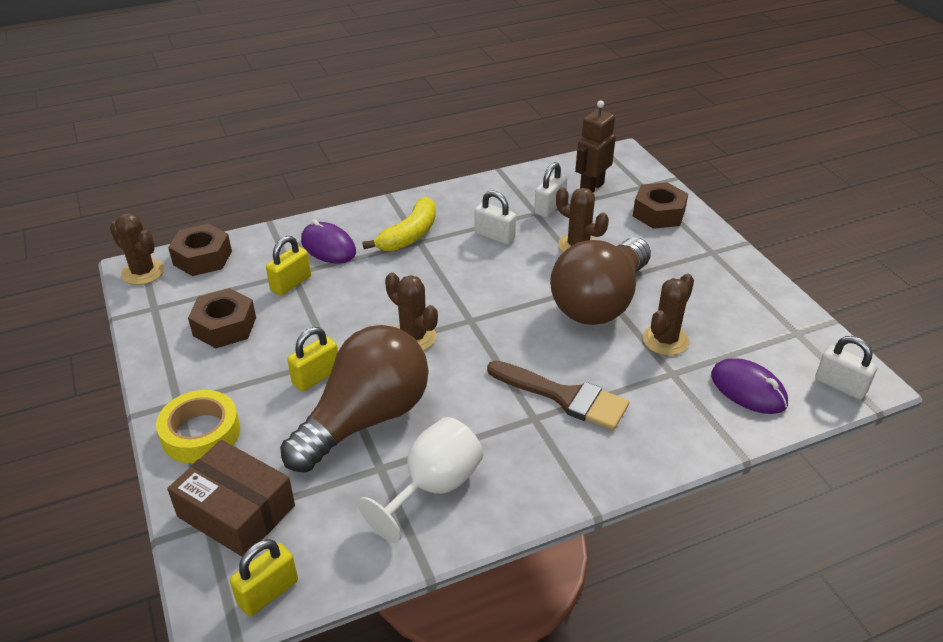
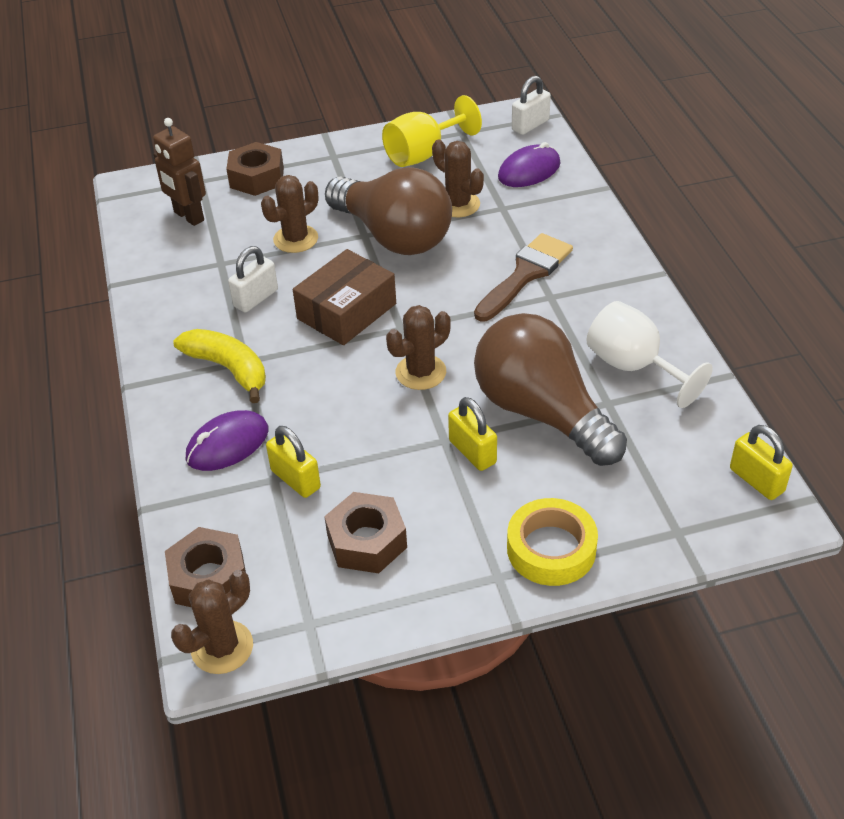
camera: 80 degrees left, 5 degrees up
brown box [167,440,295,557] -> brown box moved to [293,249,396,345]
white padlock [534,162,567,217] -> none
none -> yellow goblet [382,95,482,167]

